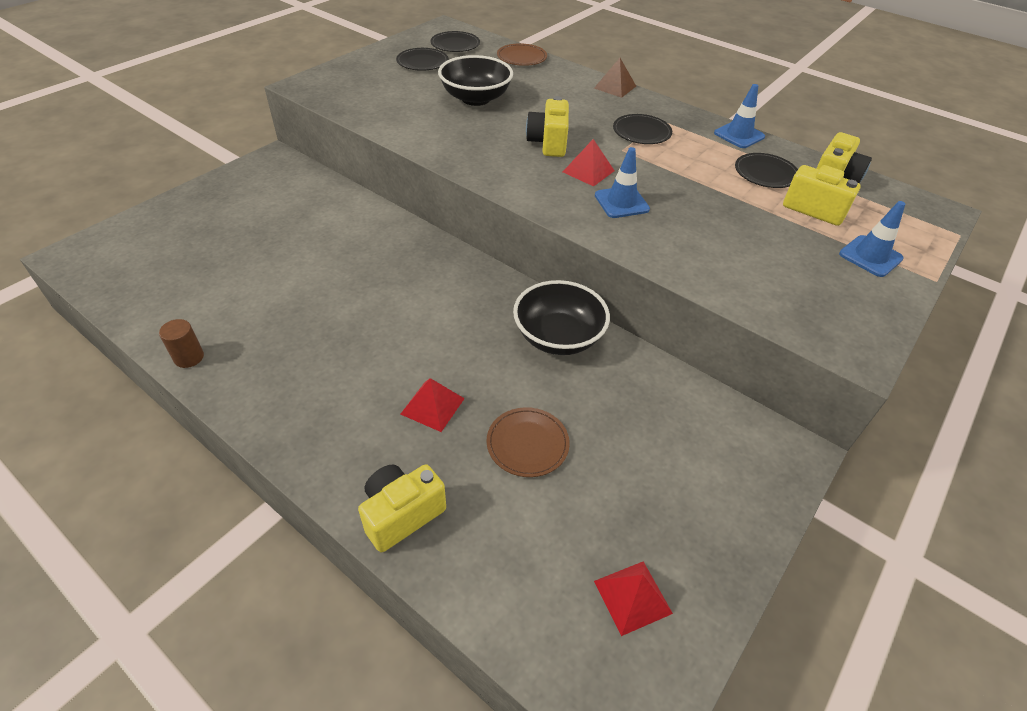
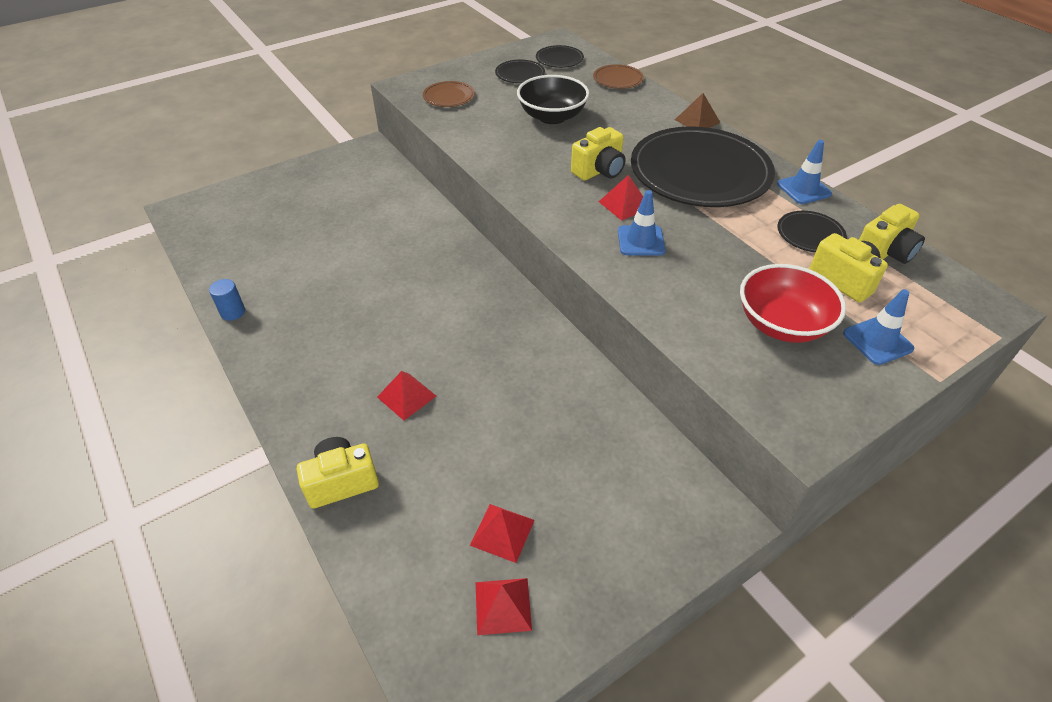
camera: 20 degrees right, 0 degrees up
brown cylinder [159,319,204,368] -> blue cylinder [209,279,245,321]
brown plate [486,407,570,477] -> brown plate moved to [423,81,475,107]
black bowl [513,280,610,355] -> none
yellow camera [526,96,569,157] -> yellow camera turned 150 degrees counterclockwise [571,127,626,181]
black plate [613,114,672,144] -> black plate [631,126,775,207], size x2.34
none -> red pyramid [470,504,535,563]
none -> red bowl [740,264,846,343]

